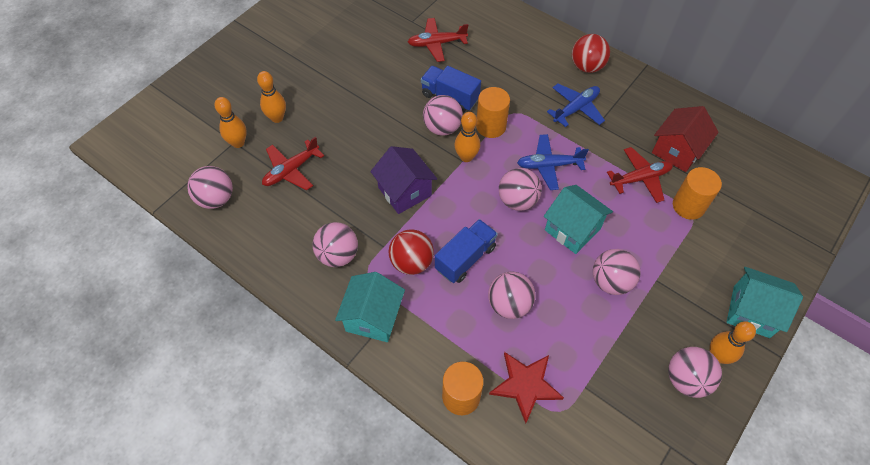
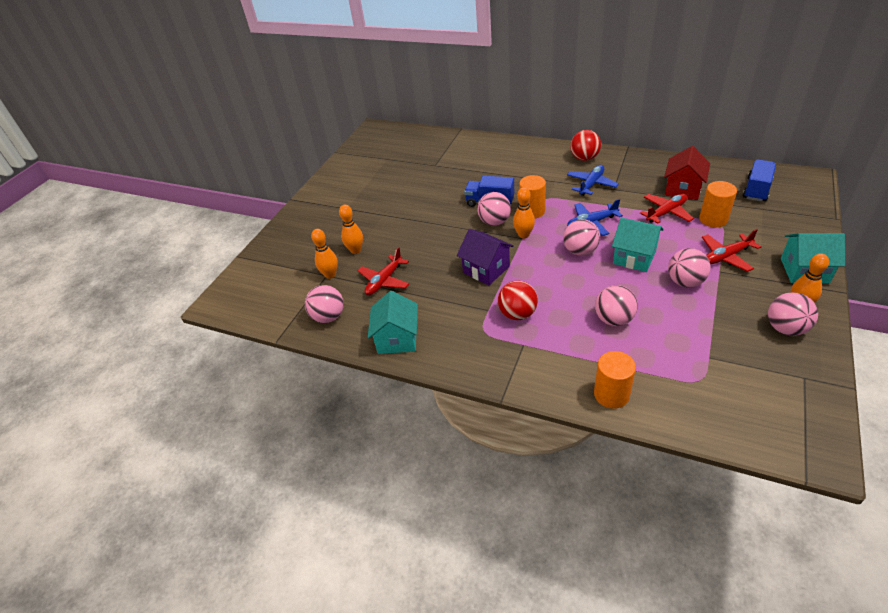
camera: 10 degrees left, 15 degrees down
pink ball [313,222,358,267] -> none
turquoise house [335,272,405,342] -> turquoise house moved to [368,291,418,354]
red plane [408,18,468,62] -> red plane moved to [702,229,761,272]
blue truck [435,219,498,283] -> blue truck moved to [742,159,776,202]
red star [489,352,564,424] -> none

